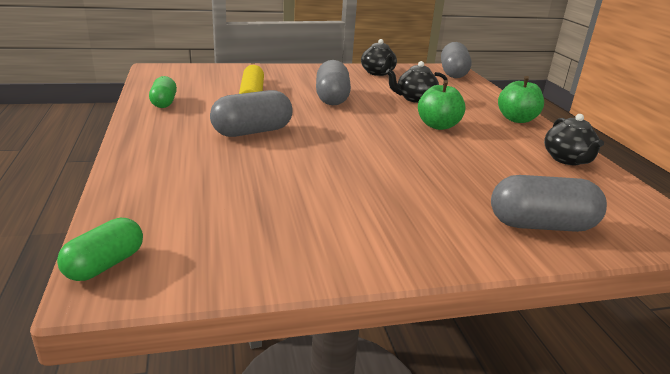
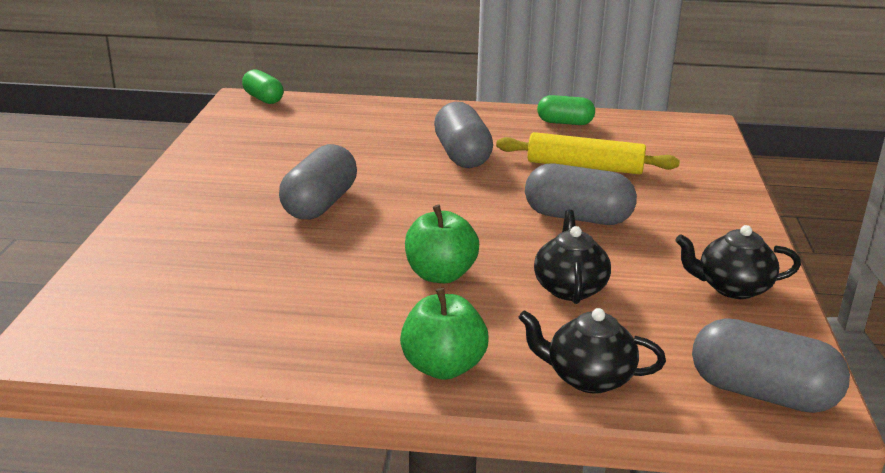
camera: 110 degrees right, 0 degrees up
grey capsule [491,175,607,232] -> grey capsule moved to [279,144,357,219]
black teapot [544,114,604,165] -> black teapot moved to [518,308,666,394]

